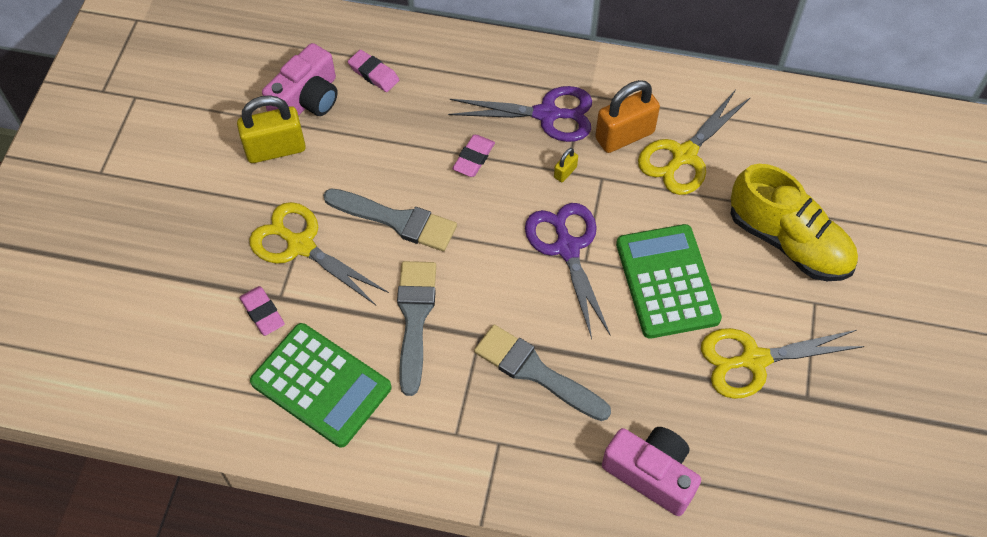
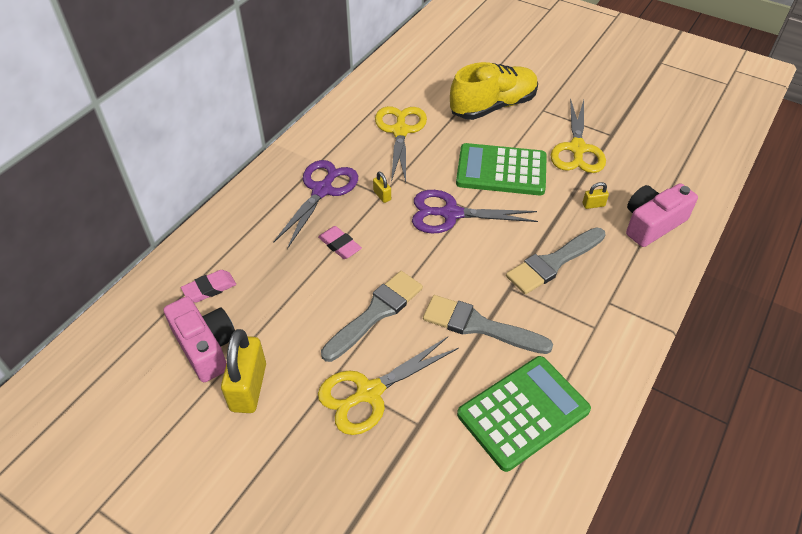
camera: 70 degrees left, 10 degrees down
pink eraser [239,286,285,336] -> none
orange padlock [595,80,660,153] -> none
yellow scissors [638,90,751,195] -> yellow scissors turned 150 degrees counterclockwise [375,106,427,182]
none -> yellow padlock [583,182,609,209]

